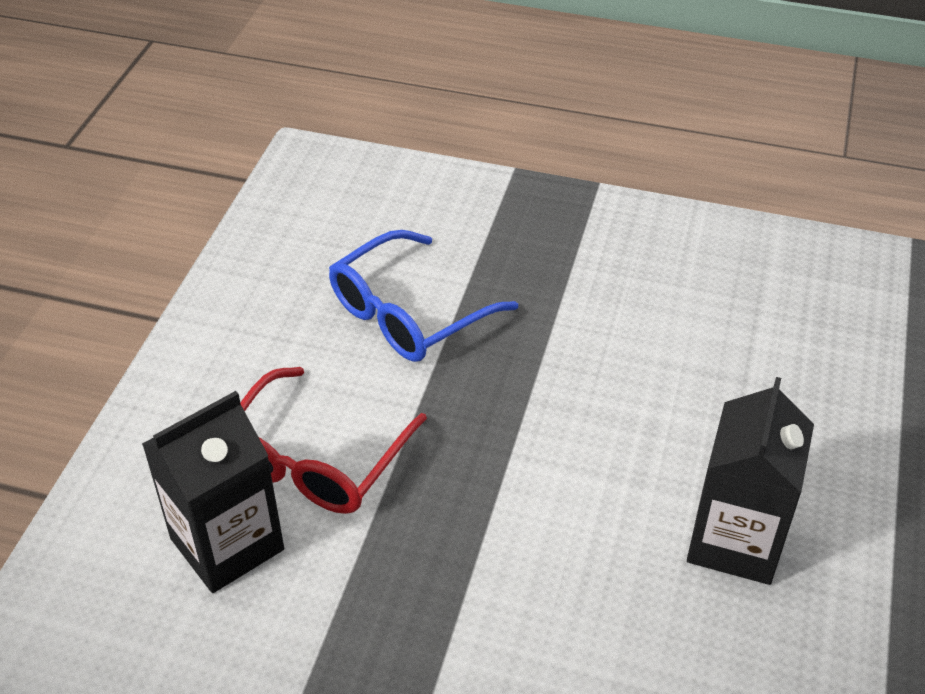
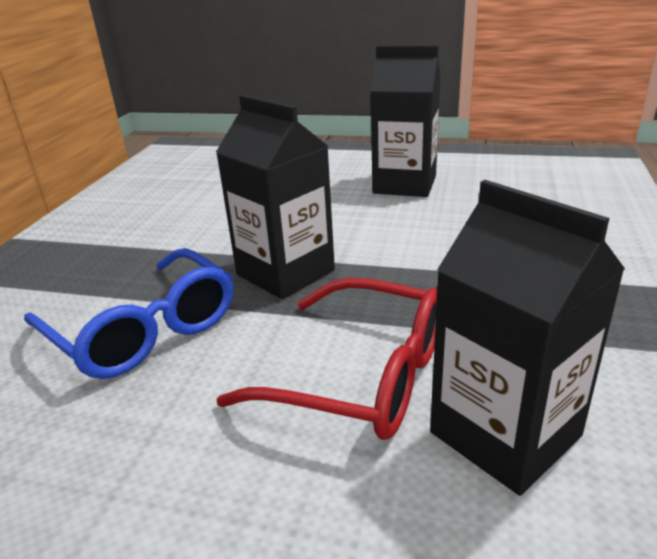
camera: 90 degrees left, 15 degrees down
none -> black carton [216,95,335,299]

